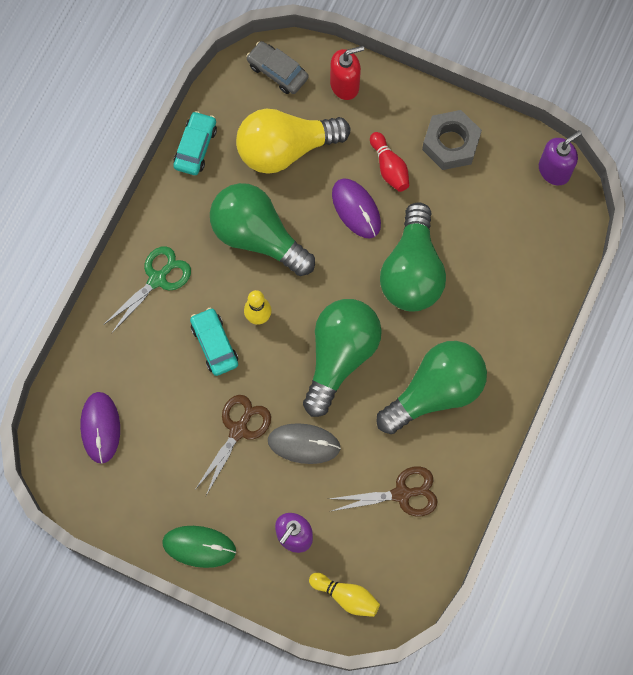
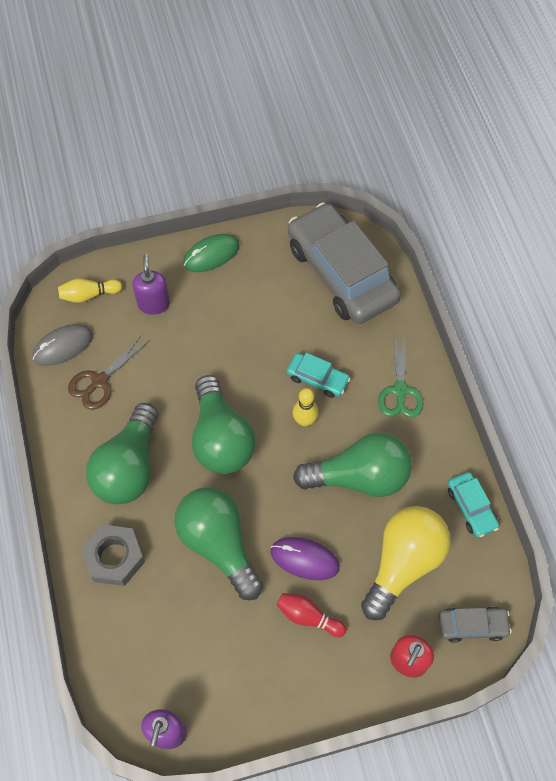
camera: 140 degrees right, 10 degrees down
purple mouse [80,392,120,464] -> grey car [288,203,401,324]
brown scissors [195,395,271,495] -> none
grey mouse [268,423,341,464] -> grey mouse moved to [33,324,93,366]
grey nut [422,110,482,170] -> grey nut moved to [81,524,145,586]

